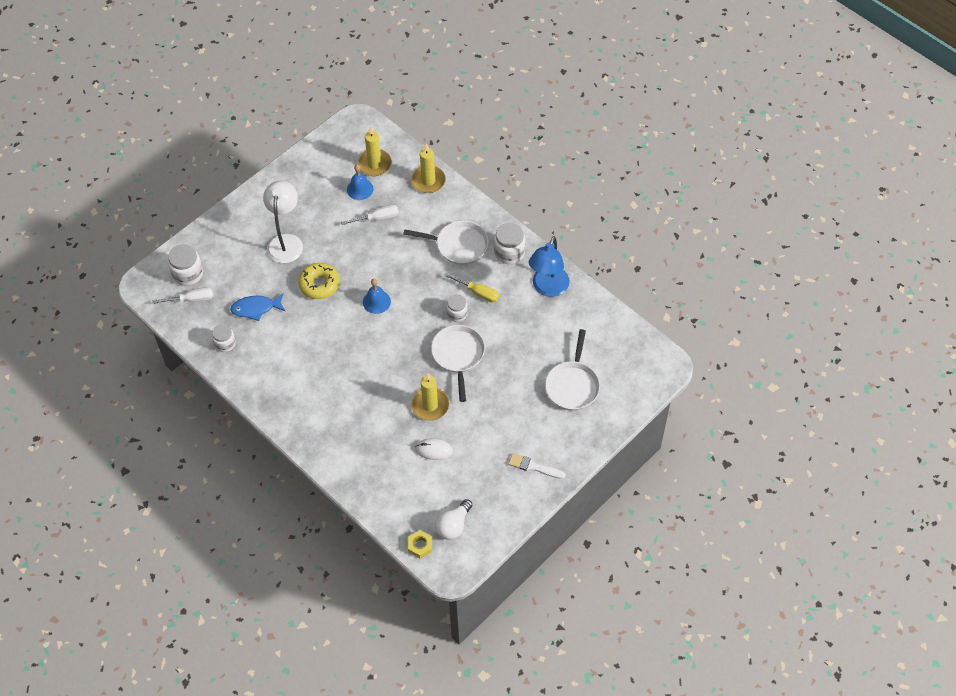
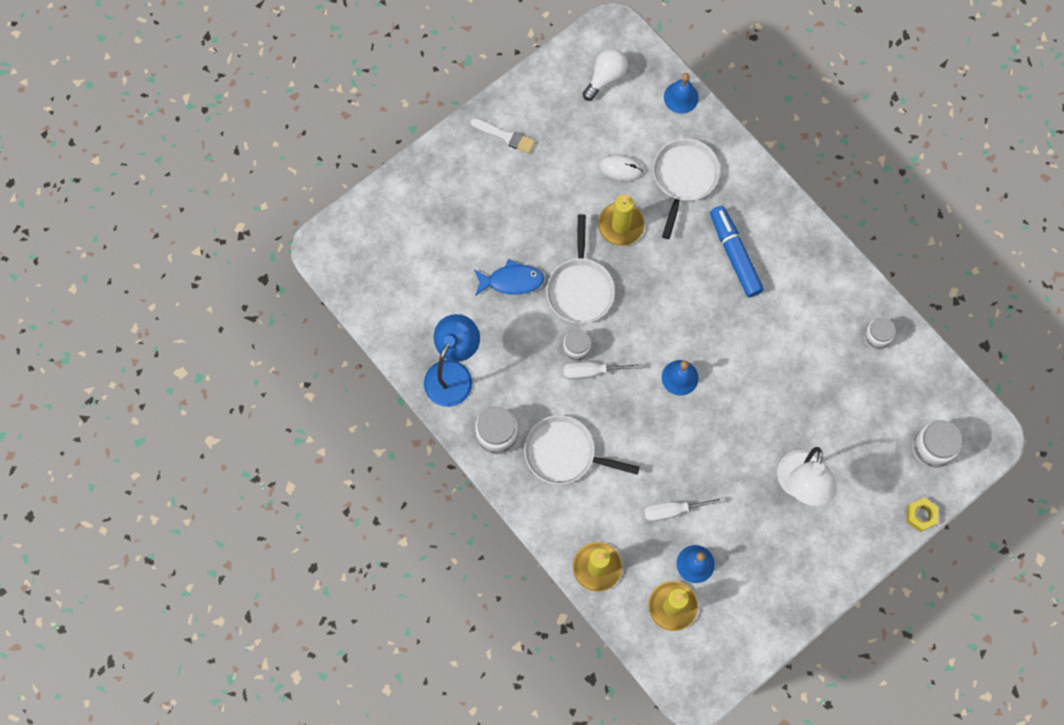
camera: 175 degrees left, 15 degrees up
white screwdriver [152,287,213,304] -> white screwdriver moved to [563,362,642,380]
blue fish [230,293,286,321] -> blue fish moved to [474,259,544,296]
yellow donut [298,263,340,299] -> none
yellow nut [408,530,432,558] -> yellow nut moved to [906,498,938,532]
yellow screwdriver [444,273,499,303] -> none
white pan [545,329,600,411] -> white pan moved to [653,139,720,239]
none -> blue bell [664,73,699,114]
none -> blue marker [710,206,764,297]

